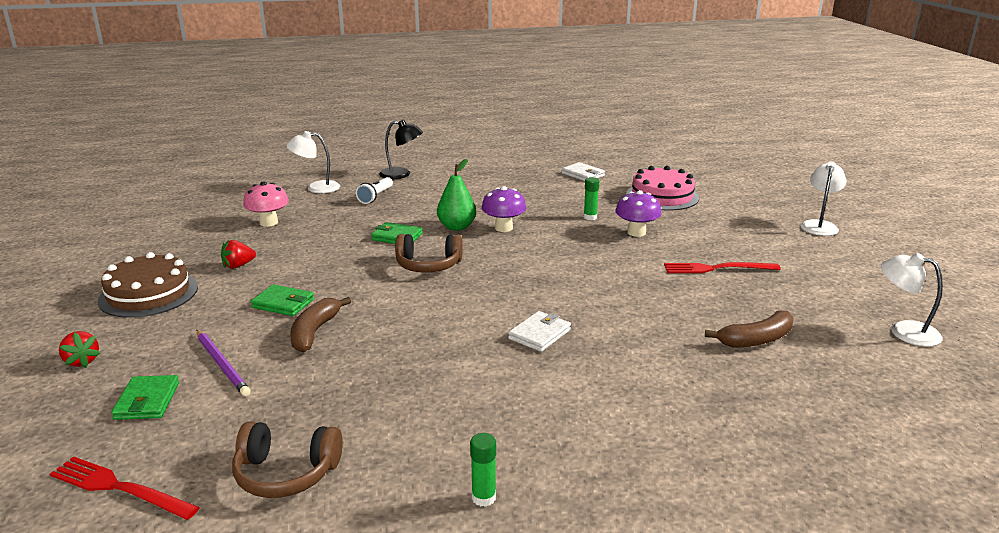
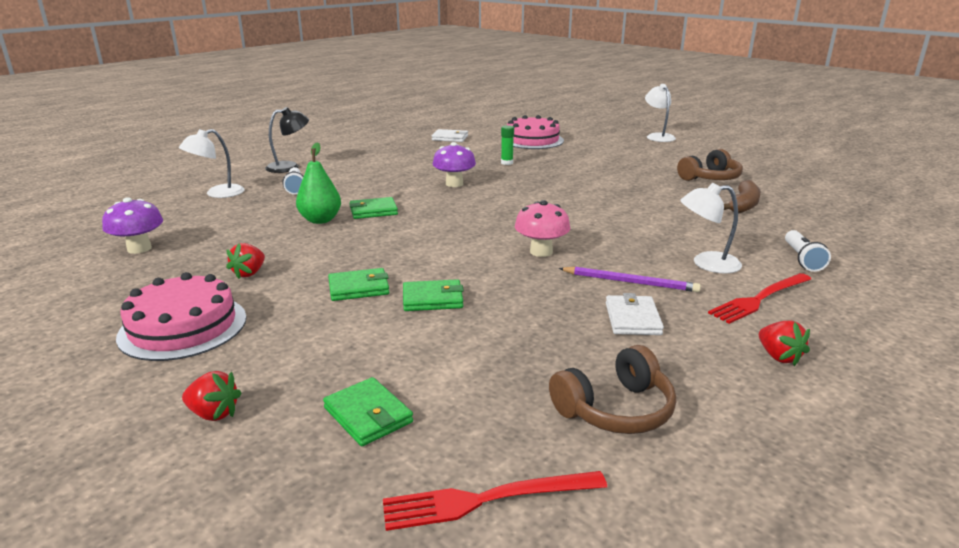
camera: 35 degrees left, 0 degrees up
brown cake [98,252,198,318] -> pink cake [116,272,247,361]
purple pencil [196,330,251,396] -> purple pencil moved to [559,267,701,292]
pink mushroom [243,181,289,227] -> pink mushroom moved to [515,200,570,257]
brown banana [290,297,351,353] -> green wallet [403,279,464,311]
brown headphones [395,234,463,273] -> brown headphones moved to [677,149,743,181]
green pear [437,159,476,231] -> green pear moved to [296,142,341,224]
green glue stick [470,433,496,507] -> red strawberry [759,321,810,366]
white wallet [508,311,571,352] -> white wallet moved to [606,293,664,335]
purple mushroom [615,190,662,237] -> purple mushroom moved to [102,197,163,254]
red fork [664,262,781,273] -> red fork moved to [708,273,811,324]
white lamp [881,253,943,347] -> white lamp moved to [680,183,742,274]
none -> white flashlight [785,230,831,272]

